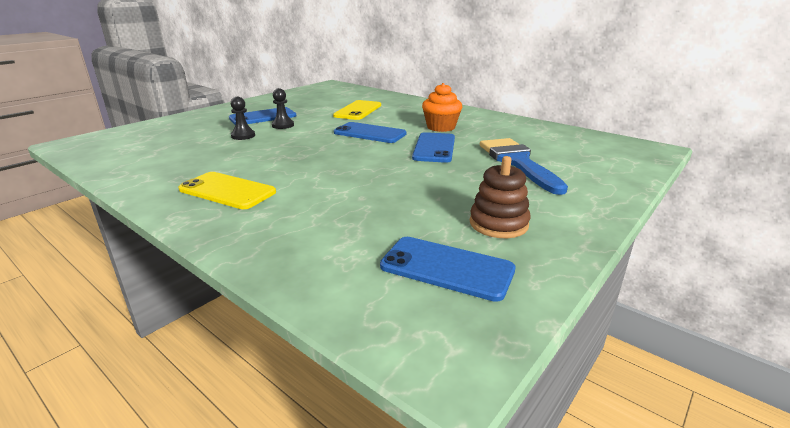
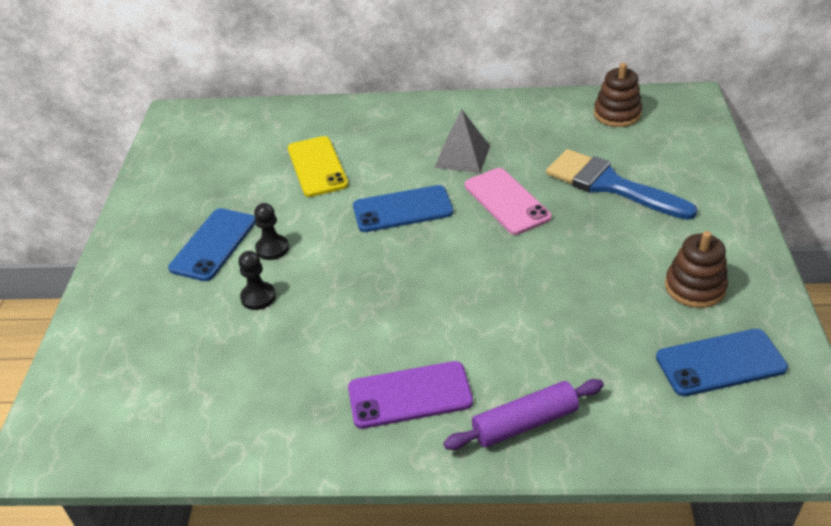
camera: 35 degrees left, 15 degrees up
yellow phone [178,172,276,209] -> purple phone [348,361,473,429]
blue phone [412,132,455,163] -> pink phone [465,168,552,235]
orange cupcake [422,83,462,132] -> grey pyramid [434,109,490,173]
none -> purple rolling pin [443,379,604,450]
none -> brown stacking toy [594,63,642,127]

